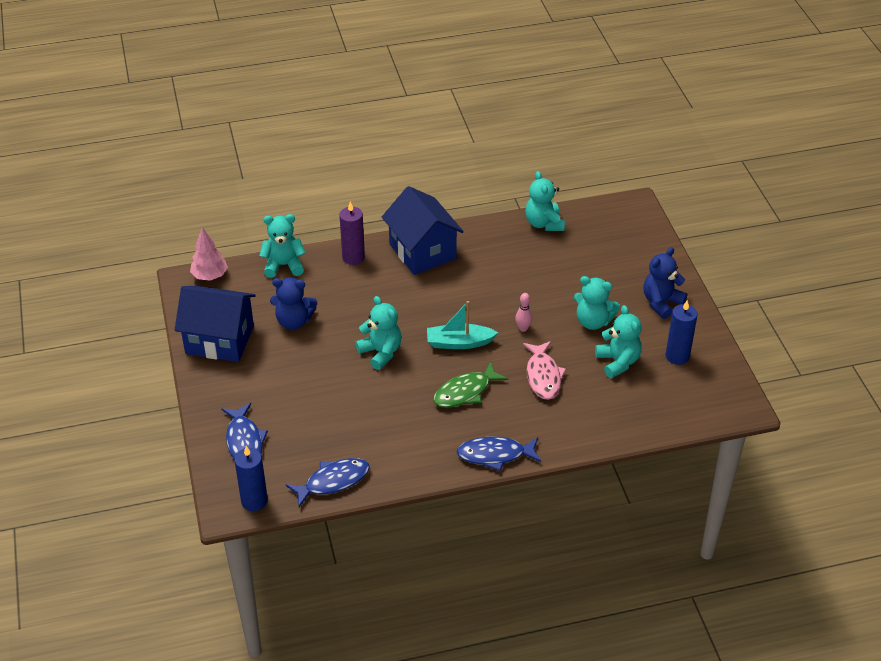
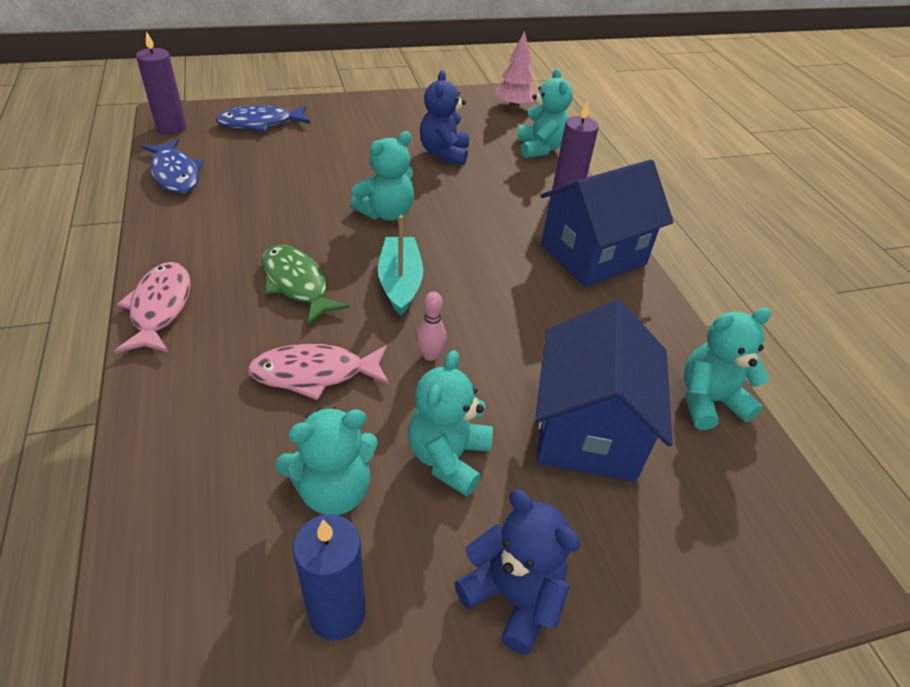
camera: 85 degrees right, 0 degrees up
blue house [175,286,256,362] -> blue house moved to [535,300,673,482]
blue candle [234,446,268,511] -> purple candle [136,31,187,135]
blue fish [457,436,541,471] -> pink fish [114,262,191,353]

